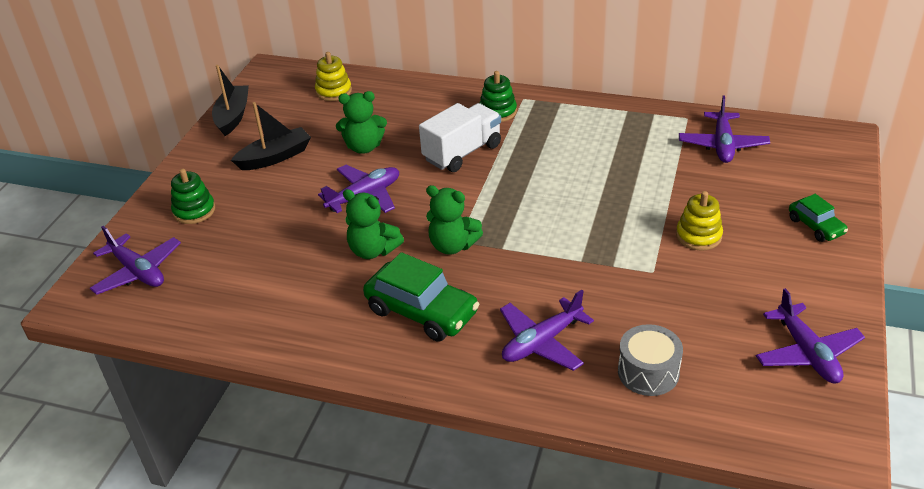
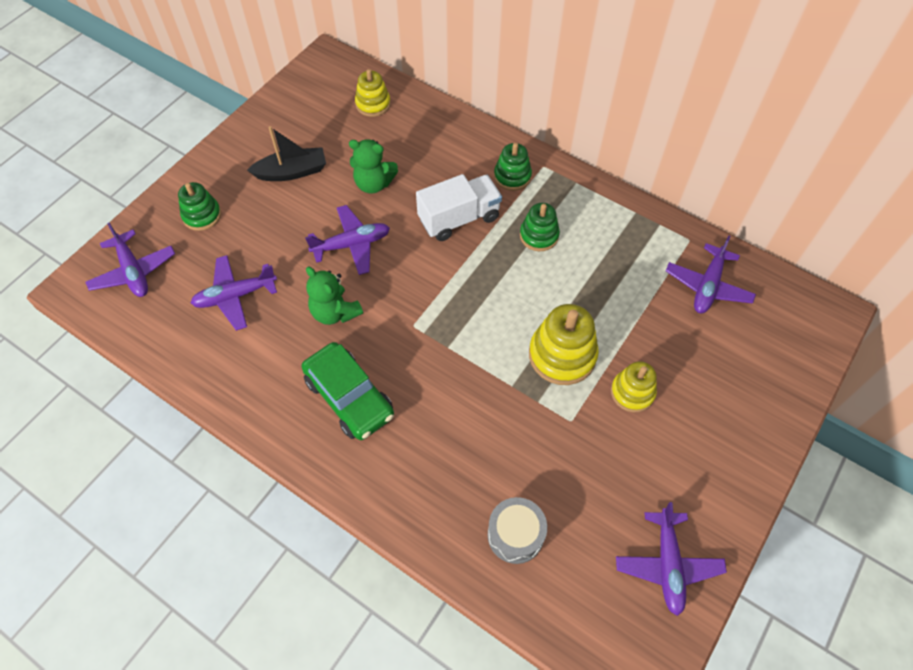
camera: 15 degrees right, 20 degrees up
black boat [212,65,249,136] -> none
green teddy bear [426,185,483,255] -> none
purple plane [500,290,594,371] -> purple plane moved to [191,255,277,331]
green car [789,194,848,242] -> none
none -> green stacking toy [520,203,560,251]
none -> yellow stacking toy [529,304,599,385]

